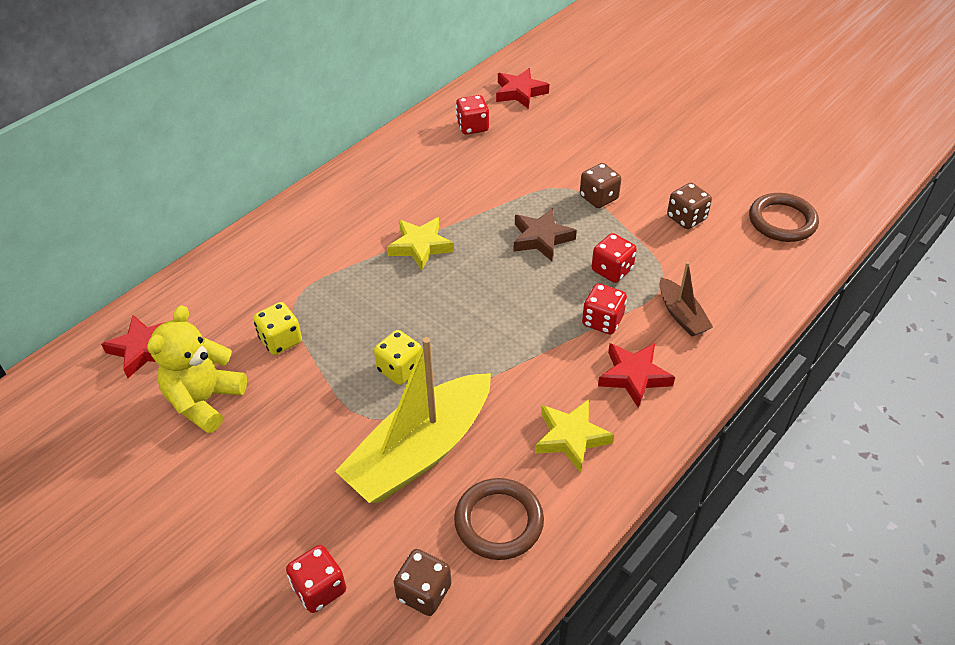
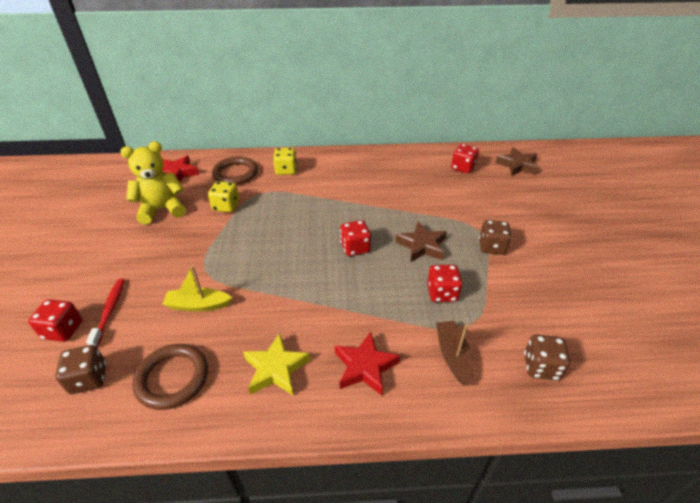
camera: 45 degrees right, 5 degrees down
yellow boat [335,337,491,503] -> yellow boat [162,266,232,312], size x0.48
yellow dice [374,330,422,385] -> yellow dice moved to [273,148,297,175]
yellow star [387,217,454,270] -> none
red star [496,68,549,109] -> brown star [496,147,539,176]
red dice [582,283,627,334] -> red dice moved to [340,220,371,256]
brown boat [659,262,713,336] -> brown boat turned 150 degrees clockwise [436,321,473,386]
brown dice [667,183,712,229] -> brown dice moved to [524,334,570,381]
brown ring [749,193,819,242] -> brown ring moved to [212,157,258,185]
none -> red toothbrush [86,279,125,347]

